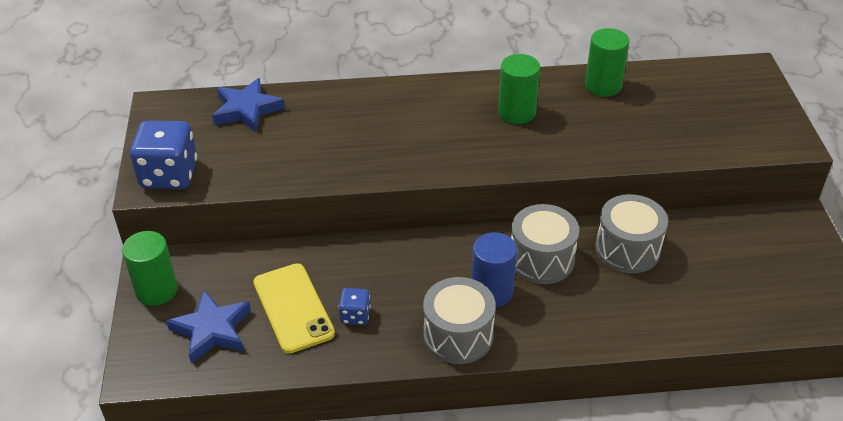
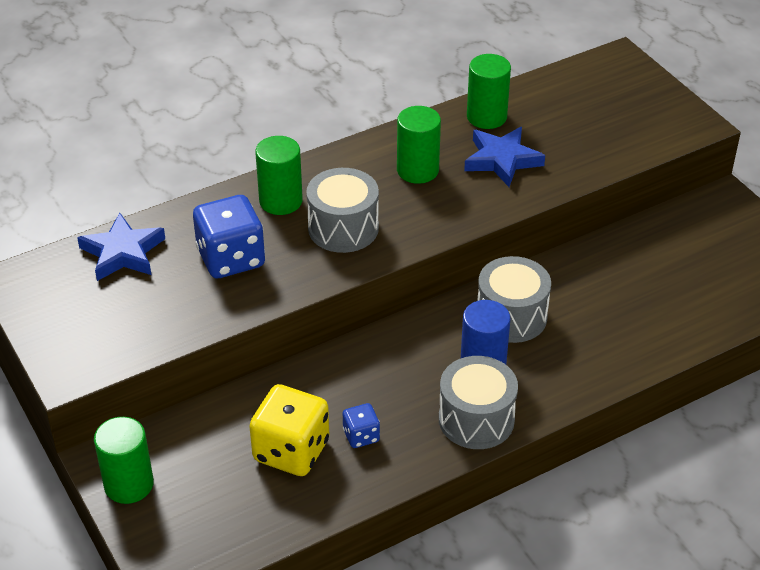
camera: 25 degrees left, 0 degrees up
blue dice [130,120,197,189] -> blue dice moved to [193,195,265,278]
blue star [166,290,251,364] -> blue star moved to [464,127,545,187]
yellow phone [253,263,335,354] -> yellow dice [249,384,329,476]
grey drum [595,194,668,274] -> grey drum moved to [306,168,379,253]
none -> green cylinder [255,136,303,215]

